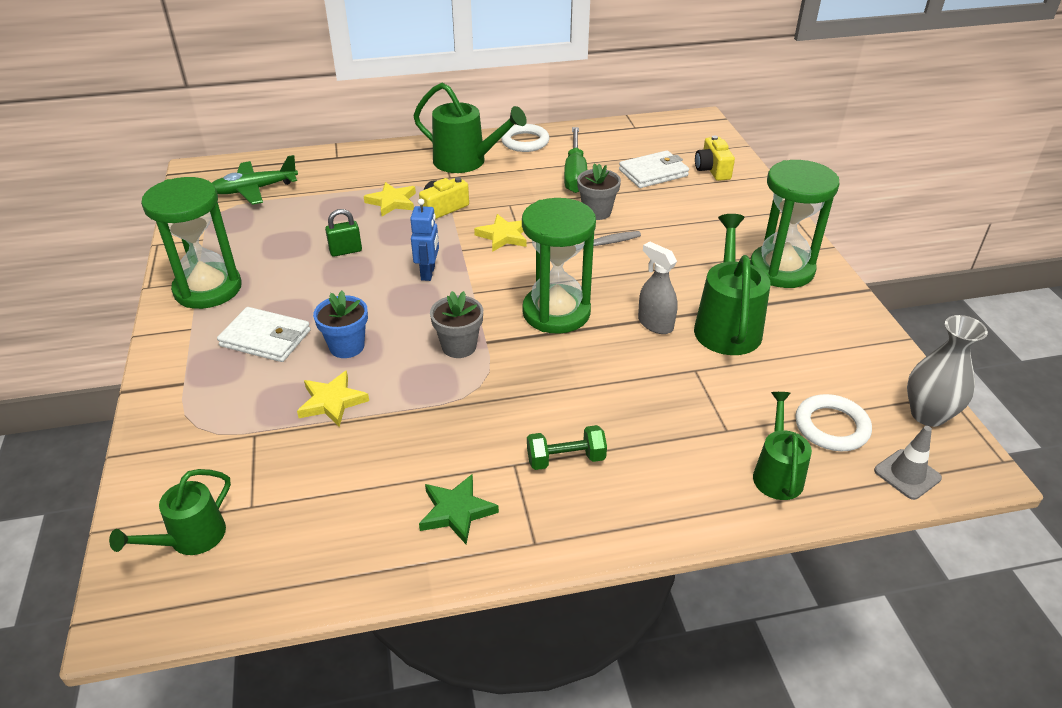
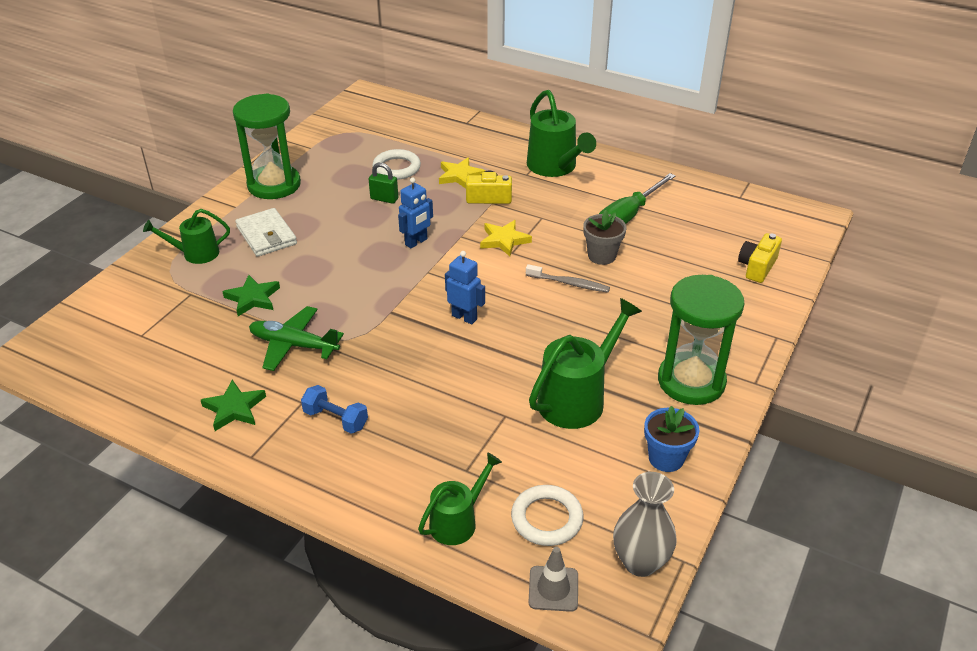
camera: 40 degrees right, 0 degrees up
green watering can [109,469,231,555] -> green watering can moved to [143,209,230,264]
green plane [212,155,298,205] -> green plane moved to [249,306,344,371]
yellow star [297,370,369,427] -> green star [222,275,280,316]
blue flower pot [313,291,368,358] -> blue flower pot moved to [644,406,699,472]
grey flower pot [430,291,483,358] -> none
white ring [501,124,550,152] -> white ring moved to [372,149,421,180]
green hourglass [522,198,596,334] -> blue robot [445,251,485,325]
green dumbbell [527,425,607,470] -> blue dumbbell [301,385,368,434]
white wallet [619,150,689,188] -> none
grey spray bottle [638,241,678,334] -> none

